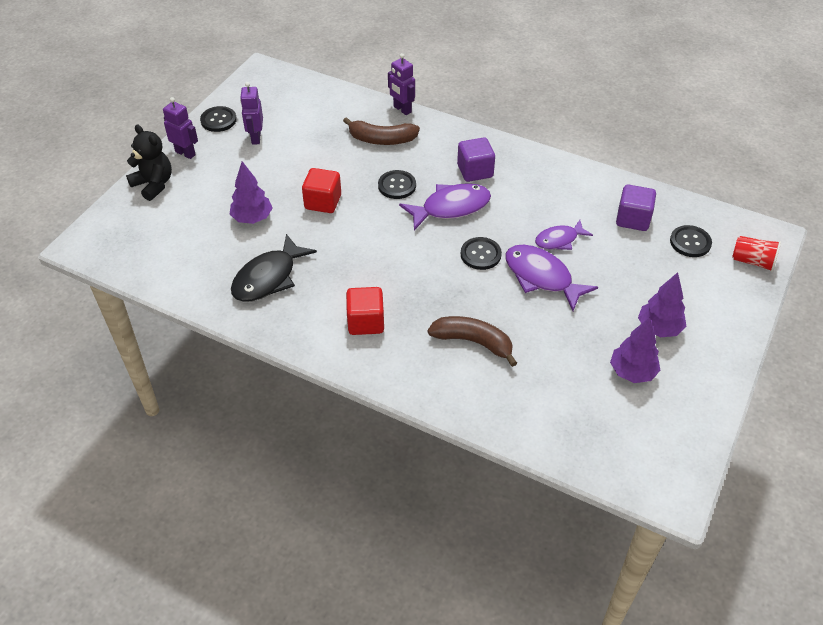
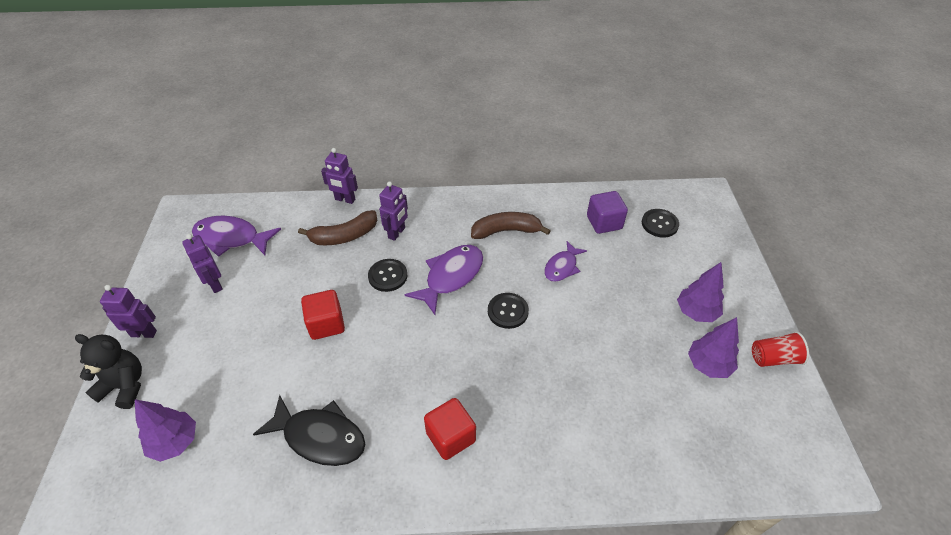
camera: 30 degrees left, 0 degrees up
black button [200,106,237,132] -> none
purple tree [230,161,273,224] -> purple tree moved to [135,399,196,462]
black fish [231,234,317,302] -> black fish turned 75 degrees counterclockwise [253,395,365,466]
brown banana [428,316,517,367] -> brown banana moved to [471,212,551,239]
purple cube [457,137,495,182] -> none
purple fish [505,245,598,311] -> purple fish moved to [192,215,281,257]
red cup [732,236,781,272] -> red cup moved to [752,331,809,367]
none -> purple robot [379,181,408,241]

